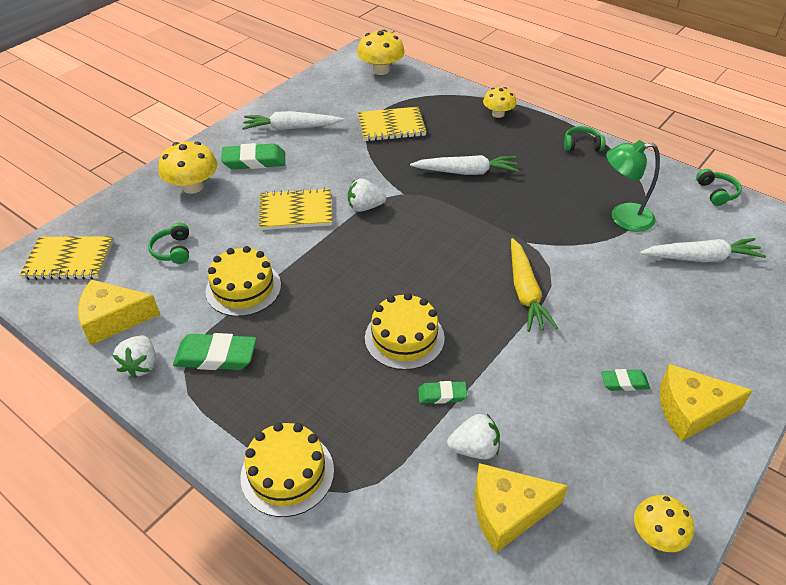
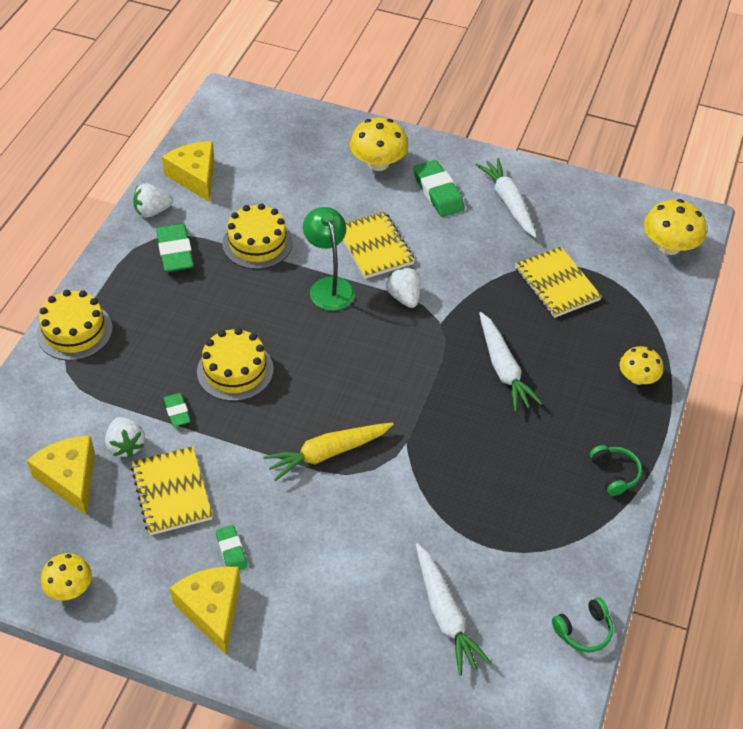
camera: 70 degrees right, 5 degrees up
yellow notebook [20,237,114,280] -> yellow notebook moved to [131,446,213,535]
green headphones [148,223,189,264] -> none
green lamp [606,140,660,232] -> green lamp moved to [303,207,355,311]

